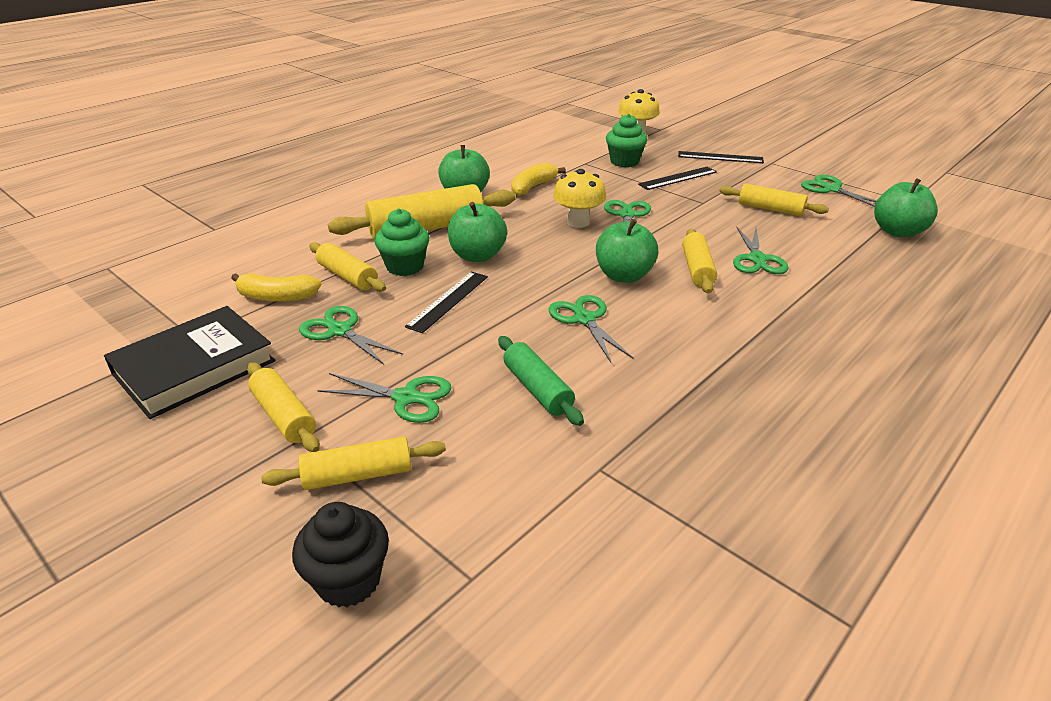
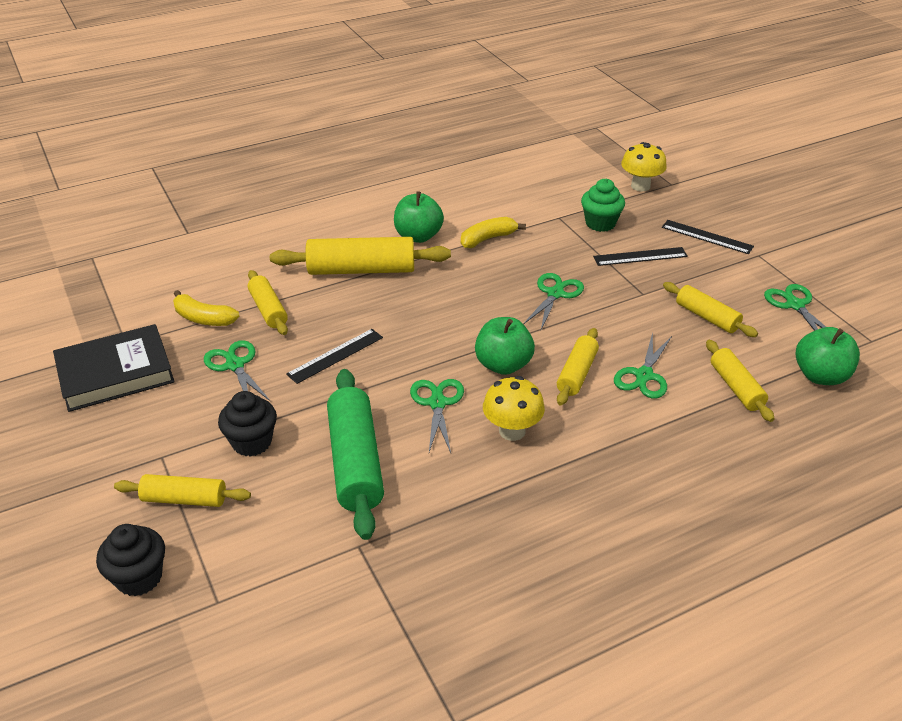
camera: 20 degrees right, 5 degrees up
yellow rolling pin [247,362,320,452] -> yellow rolling pin moved to [706,340,774,422]
green scissors [317,373,451,423] -> black cupcake [218,391,277,457]
green cupcake [374,209,429,276] -> none
green apple [448,202,507,262] -> none
green rolling pin [498,336,584,426] -> green rolling pin [327,369,384,540], size x1.70
yellow mushroom [553,169,606,228] -> yellow mushroom moved to [483,376,545,441]

